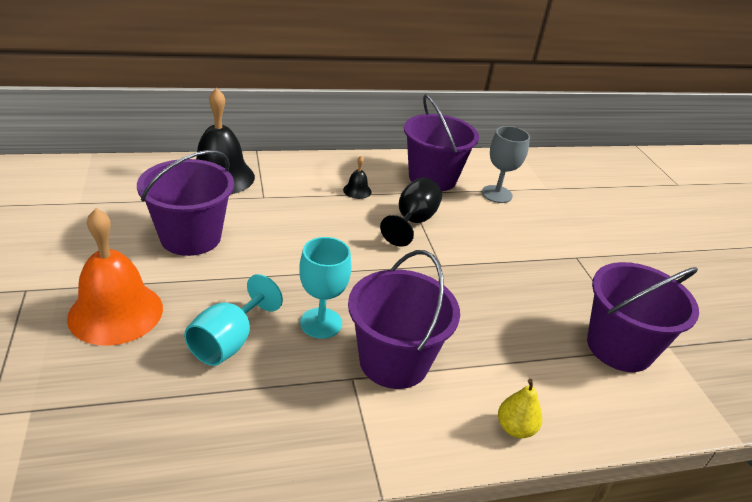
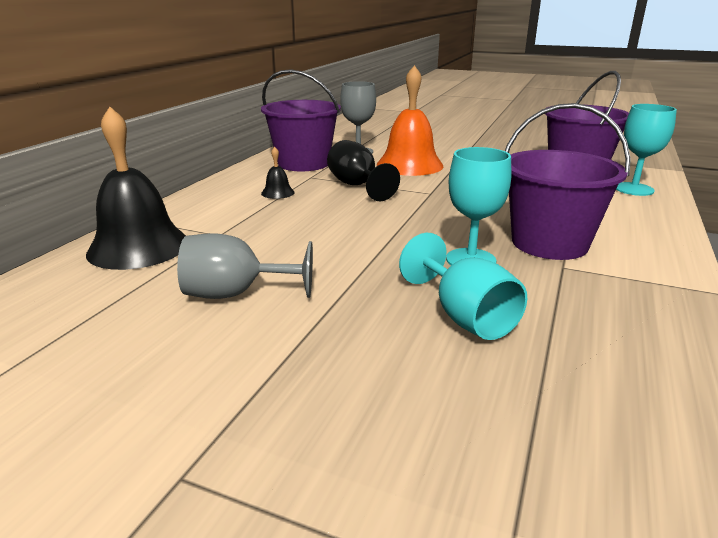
camera: 50 degrees left, 10 degrees down
orange bell [67,208,163,346] -> orange bell moved to [377,65,443,176]
purple bucket [137,150,234,256] -> grey goblet [177,233,313,299]
yellow pear [498,379,542,438] -> none
none -> turquoise goblet [616,104,677,196]

